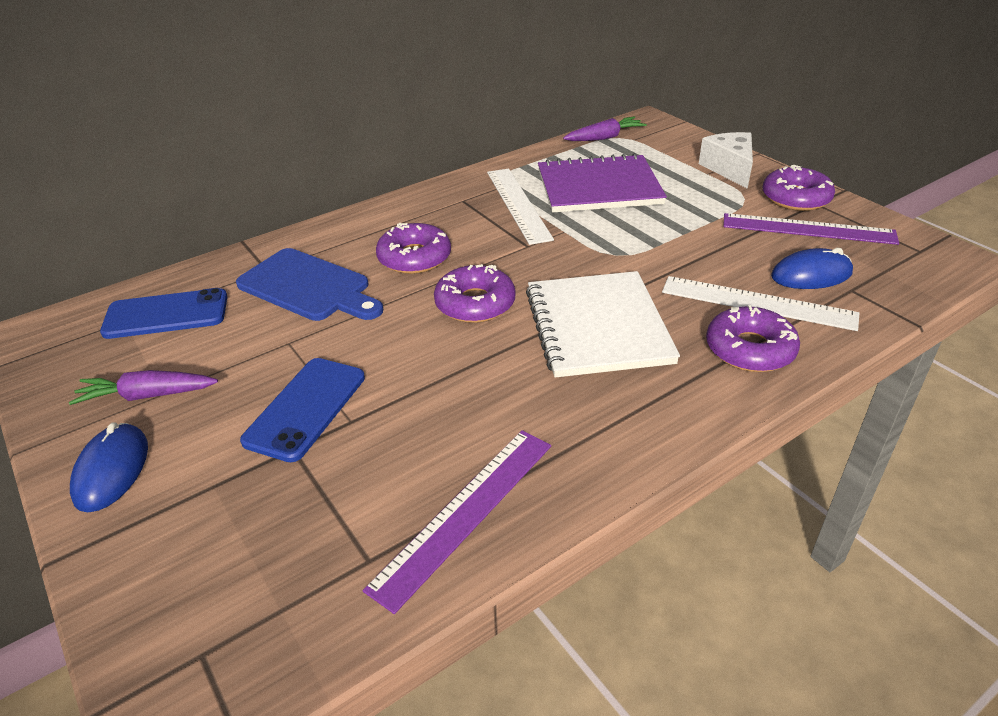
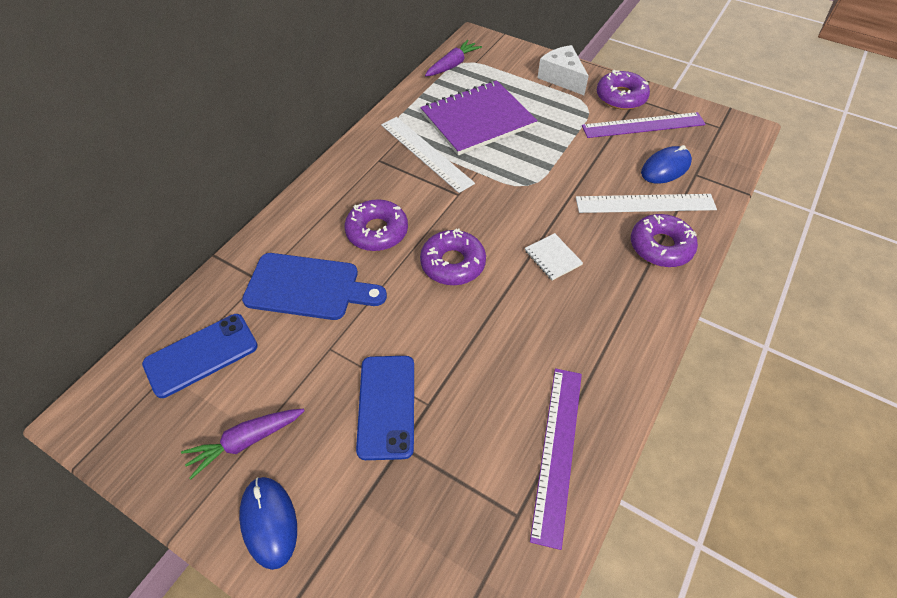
camera: 25 degrees left, 15 degrees up
white notebook [526,271,680,378] -> white notebook [525,233,583,281], size x0.42

